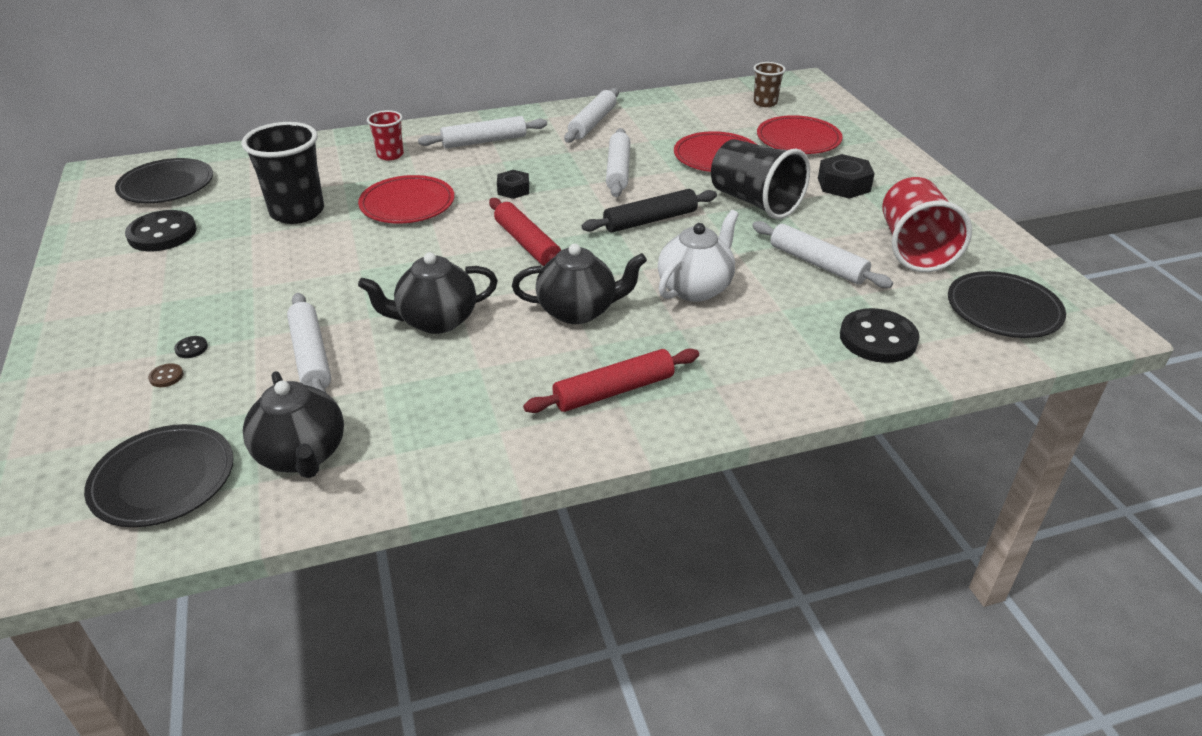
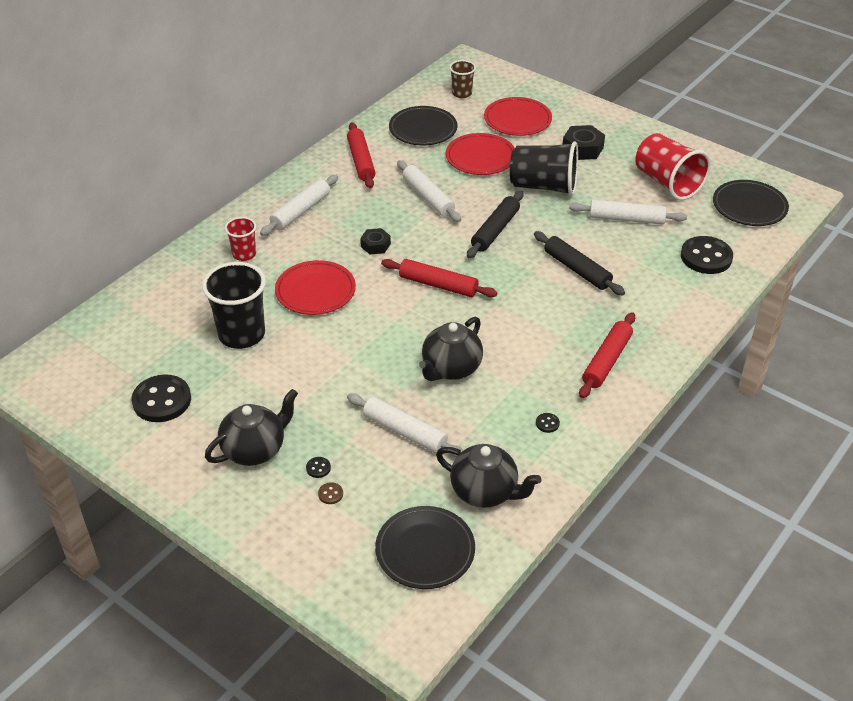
camera: 35 degrees left, 5 degrees up
black plate [115,158,213,203] -> black plate moved to [389,106,457,146]
black teapot [512,244,647,324] -> black teapot moved to [205,389,298,466]
white rolling pin [564,88,619,143] -> red rolling pin [347,122,375,188]
white teapot [658,210,739,302] -> black rolling pin [534,231,625,295]
none -> black button [536,413,560,433]

